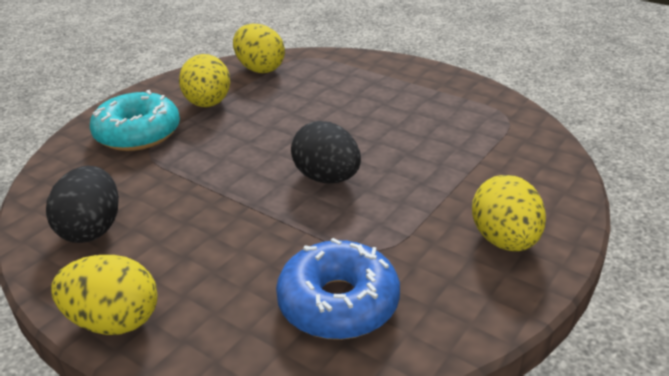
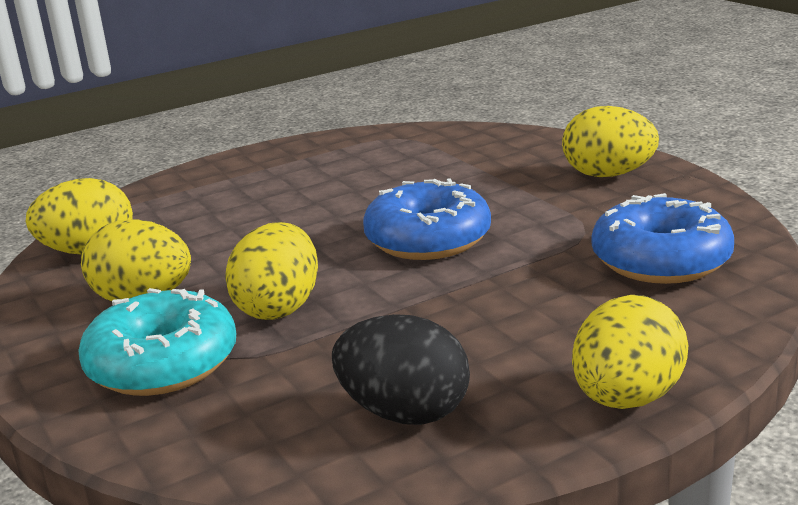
camera: 65 degrees left, 10 degrees down
black egg [291,121,361,183] -> blue donut [363,178,491,260]
none -> yellow egg [225,222,318,320]

